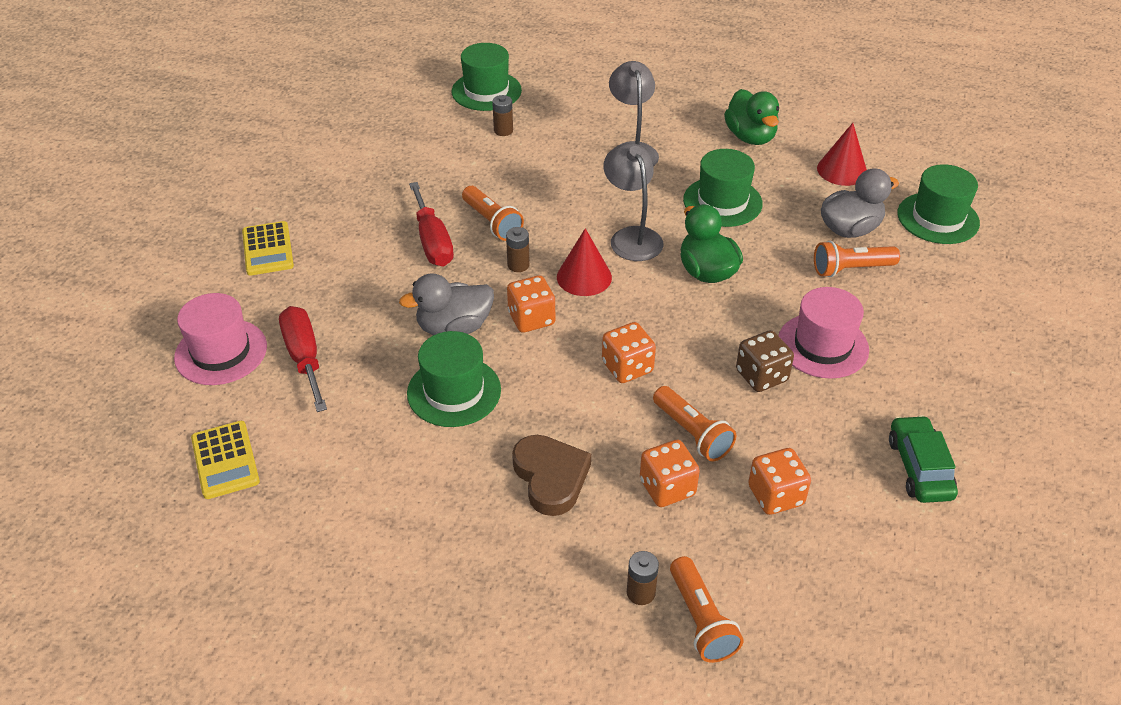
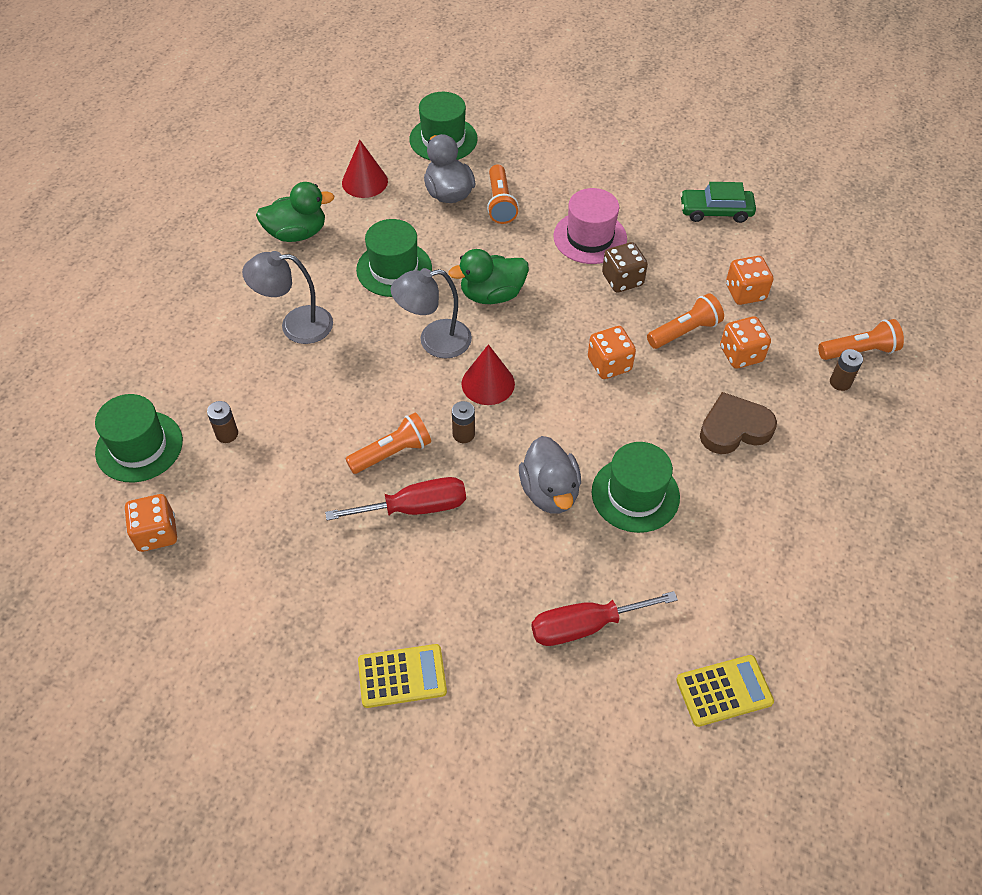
camera: 85 degrees left, 10 degrees up
pink hat [174,293,267,385] -> none
orange dice [507,275,555,333] -> orange dice moved to [125,494,177,552]

